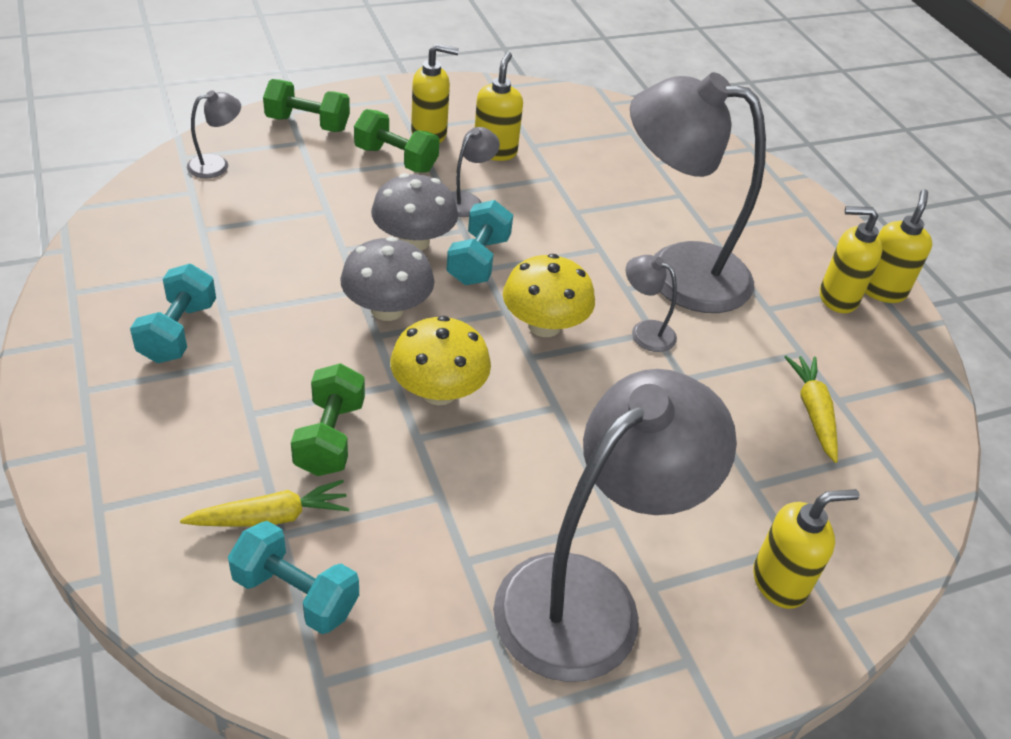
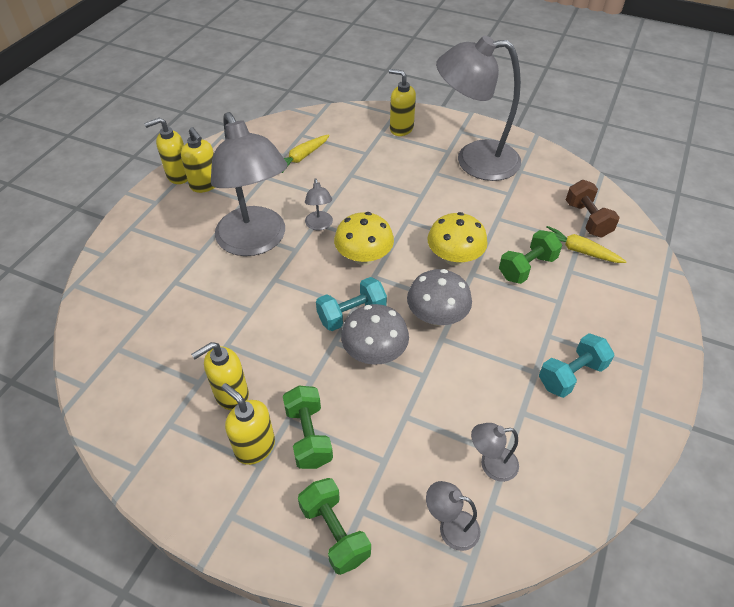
camera: 130 degrees left, 5 degrees up
turquoise dumbbell [228,521,359,634] -> brown dumbbell [566,180,620,237]
grey lamp [452,127,500,217] -> grey lamp moved to [471,423,519,482]

